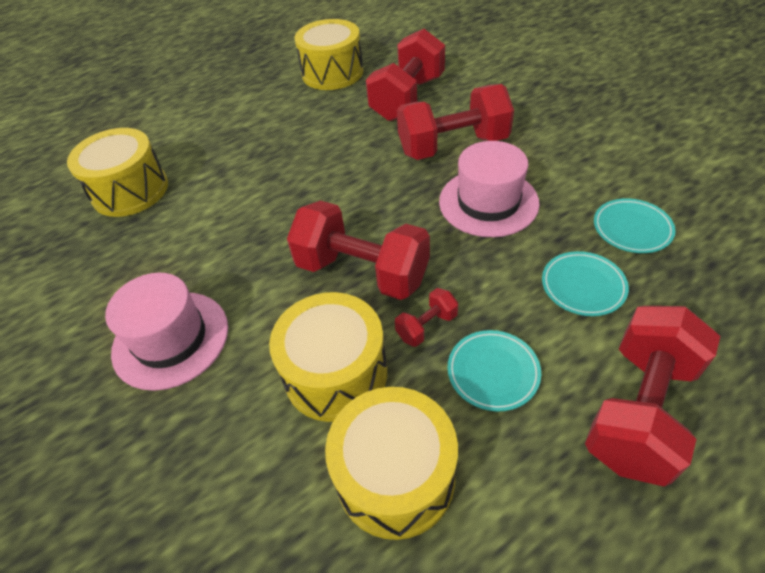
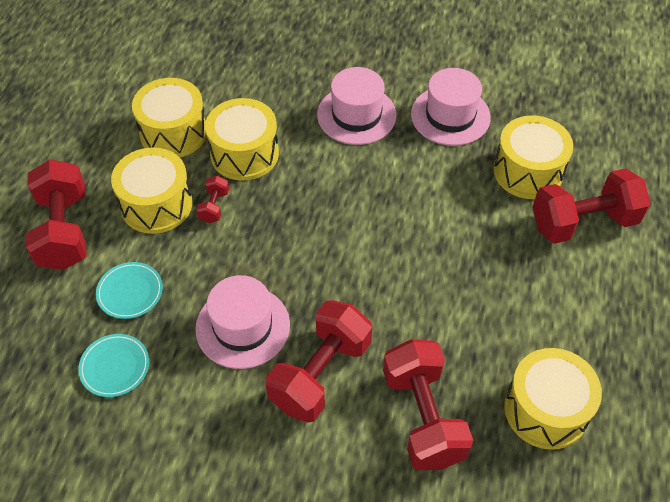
camera: 135 degrees right, 5 degrees up
red dumbbell [287,201,430,300] -> red dumbbell moved to [532,168,651,244]
turquoise plate [448,330,541,412] -> yellow drum [111,147,192,234]
none -> pink hat [411,68,491,146]

